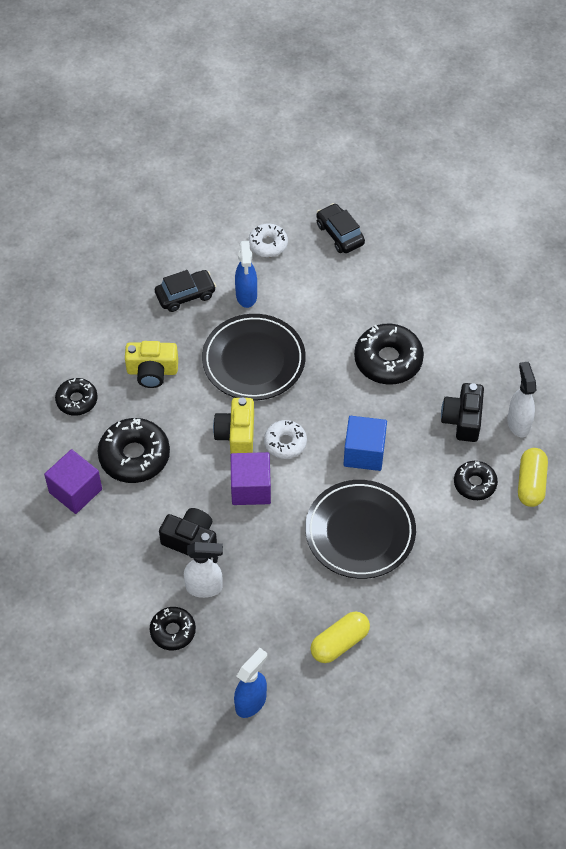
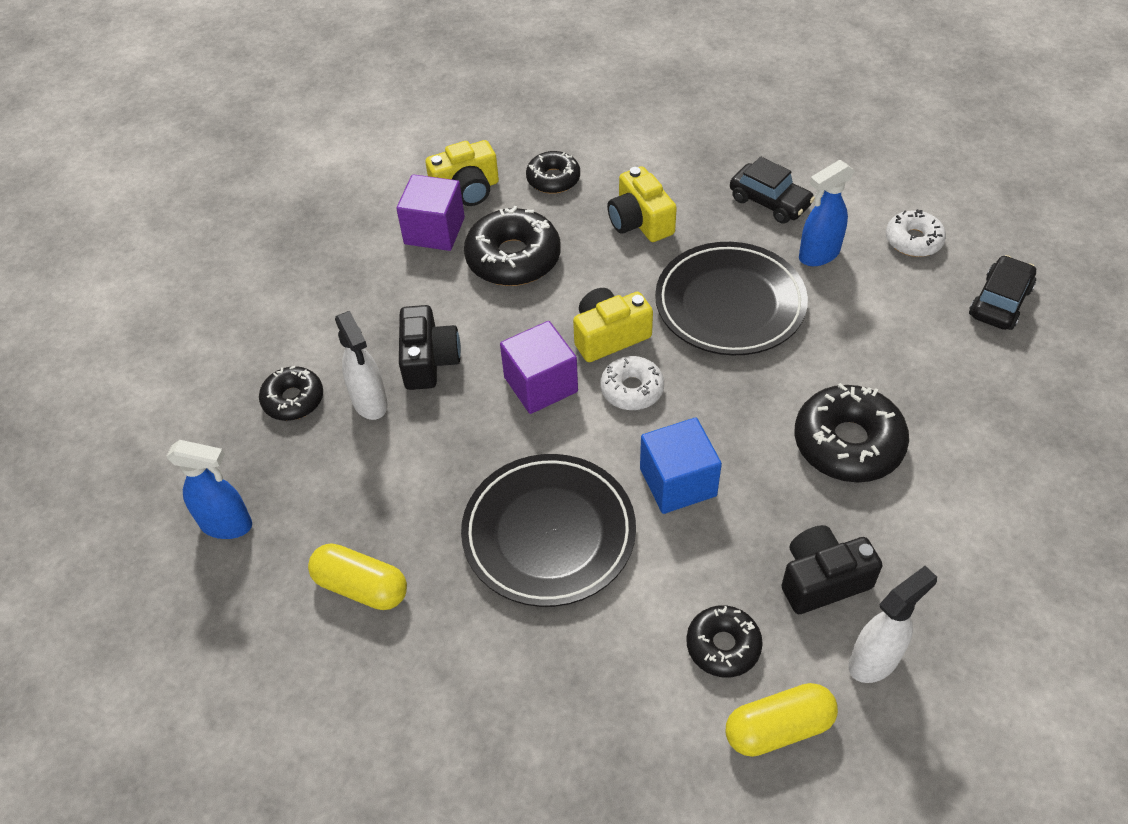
camera: 65 degrees right, 5 degrees down
none -> yellow camera [425,140,499,206]

